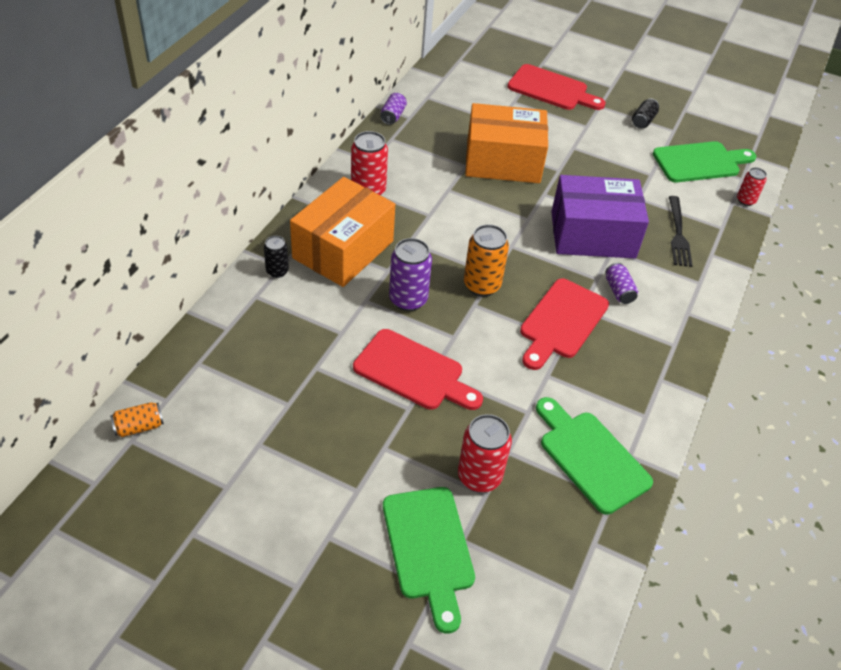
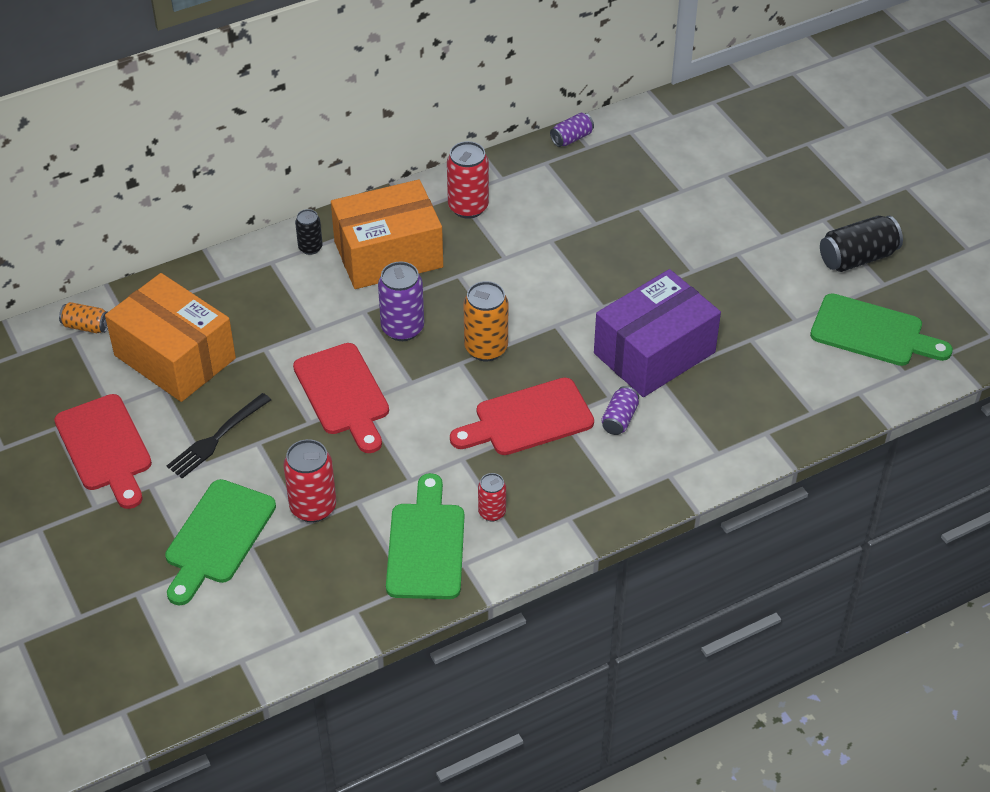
camera: 40 degrees right, 0 degrees up
orange box [465,103,548,183] -> orange box moved to [105,273,236,402]
red cutting board [507,64,606,110] -> red cutting board moved to [54,394,152,509]
purple box [551,175,649,258] -> purple box turned 75 degrees counterclockwise [594,269,721,397]
black can [632,98,659,128] -> black can [820,216,903,272], size x1.70
black fork [669,196,693,267] -> black fork moved to [167,393,271,479]
red can [737,167,767,206] -> red can moved to [478,473,506,522]

